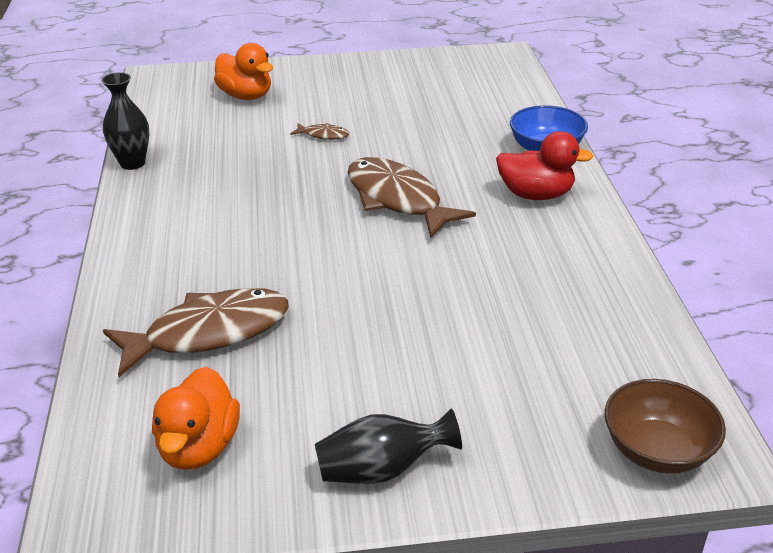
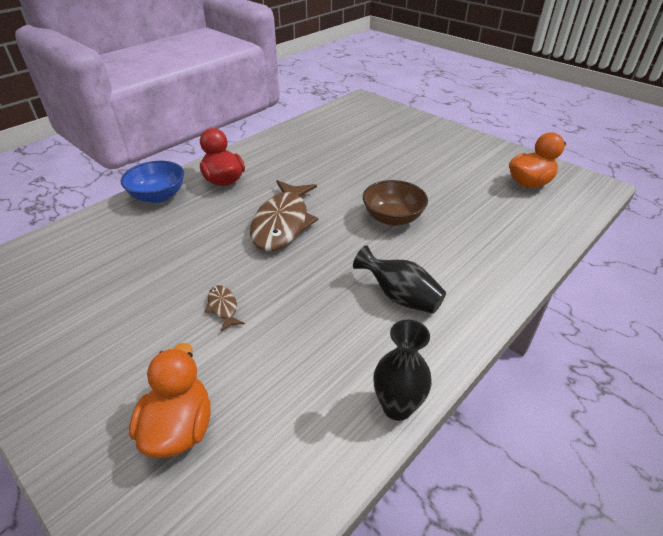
camera: 130 degrees left, 5 degrees up
brown fish [103,288,289,377] -> none
black vase [315,409,462,484] -> black vase moved to [353,245,446,314]
brown bowl [605,379,726,474] -> brown bowl moved to [363,180,428,226]

